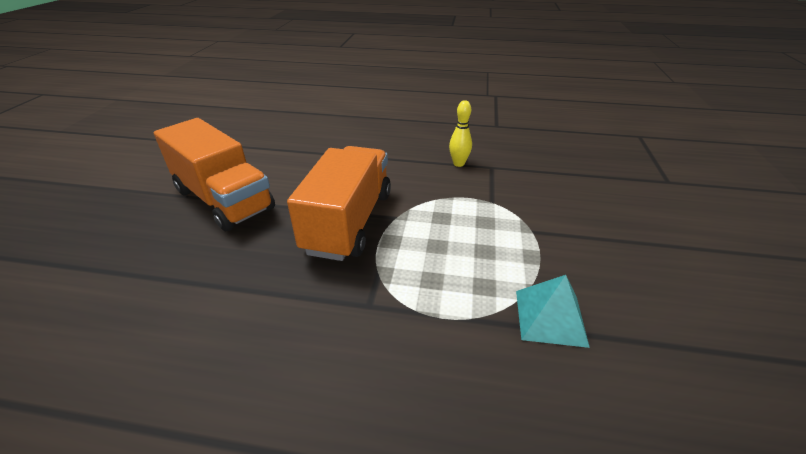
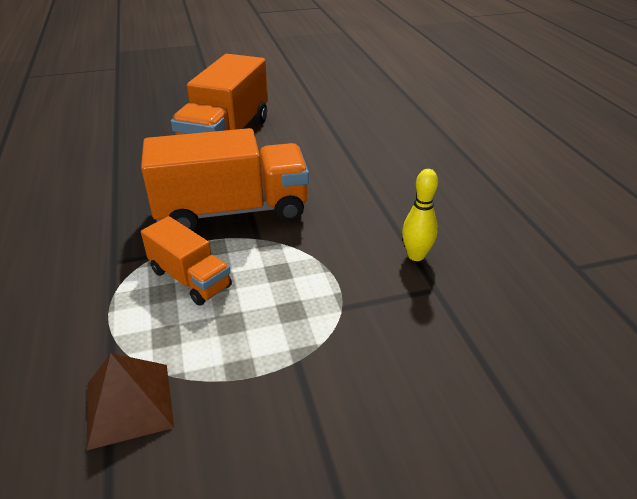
camera: 65 degrees right, 0 degrees up
turquoise pyramid [516,275,590,348] -> brown pyramid [86,353,174,451]
none -> orange truck [141,216,232,306]

